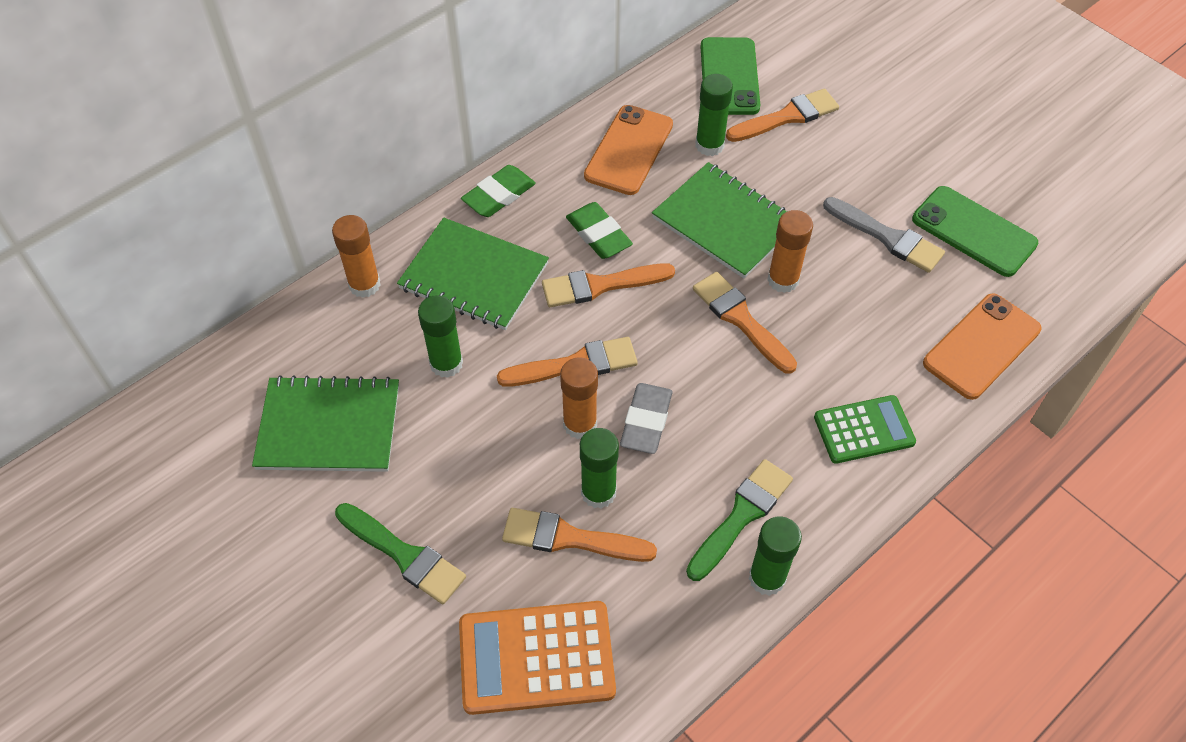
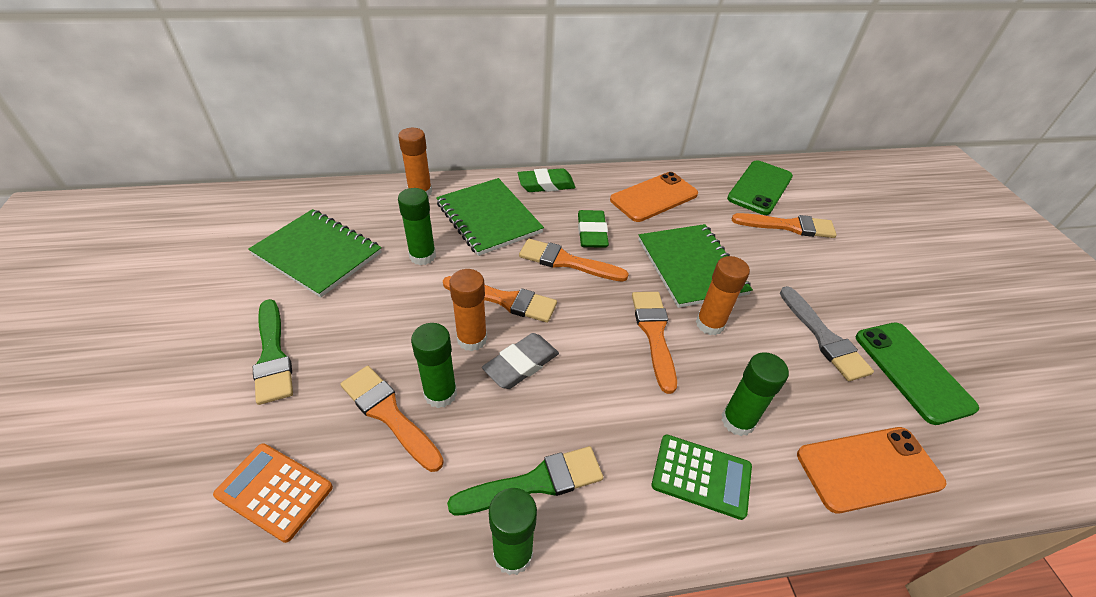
camera: 30 degrees right, 10 degrees down
orange calculator [459,601,616,715] -> orange calculator [213,443,333,543], size x0.66
green glue stick [695,74,733,156] -> green glue stick moved to [721,352,789,436]

